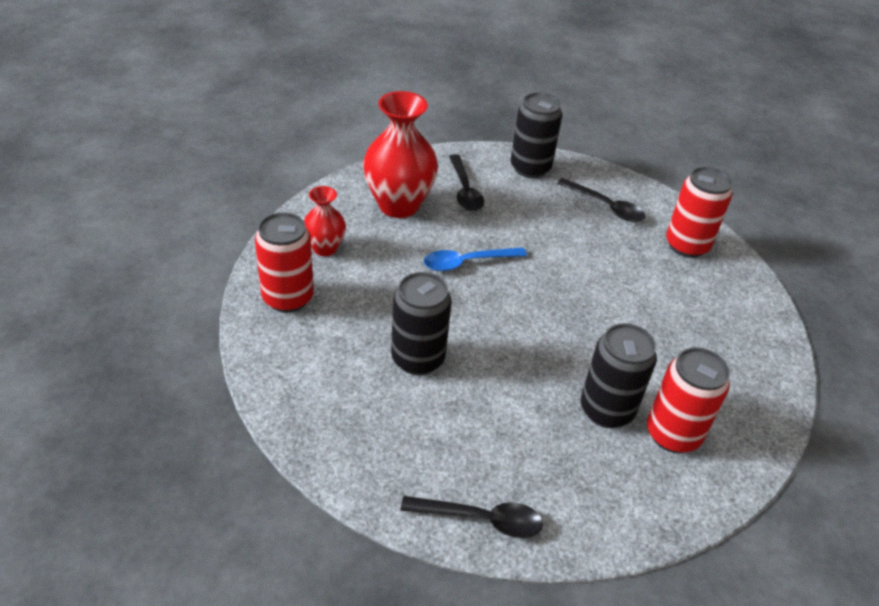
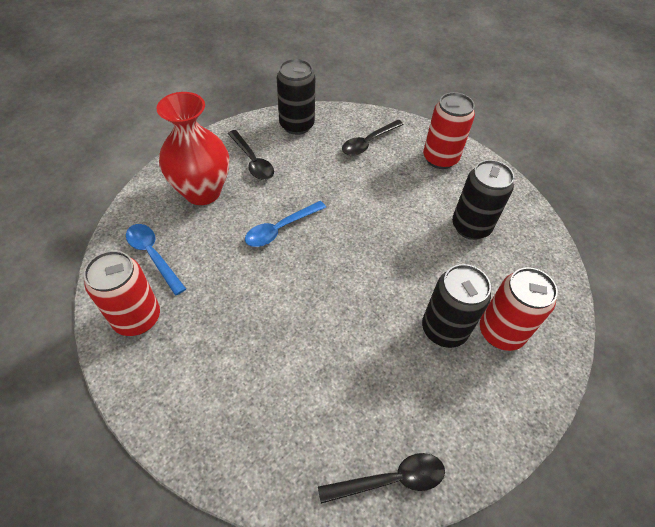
camera: 20 degrees left, 10 degrees up
red vase [304,186,346,256] -> blue spoon [126,224,186,295]
black can [391,272,451,375] -> black can moved to [452,160,514,240]
black spoon [557,178,645,222] -> black spoon turned 120 degrees clockwise [342,120,404,156]

